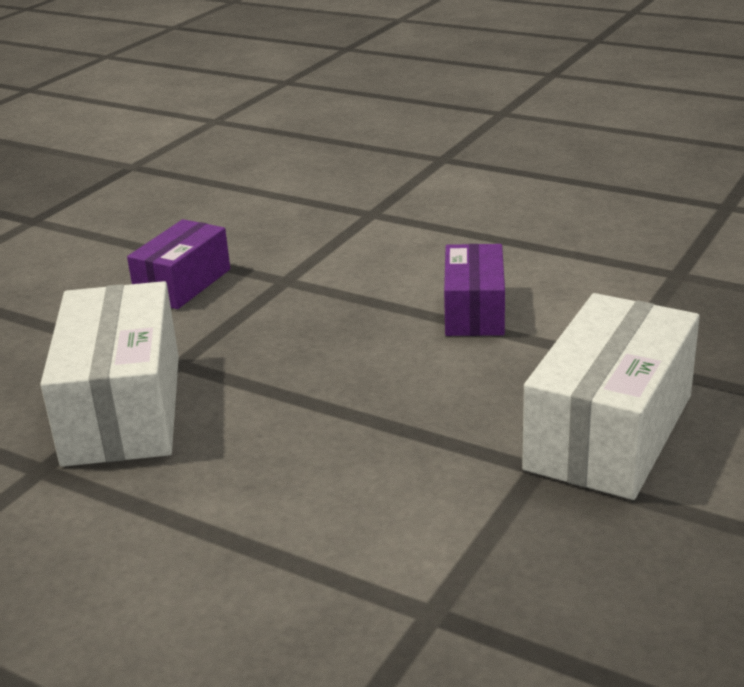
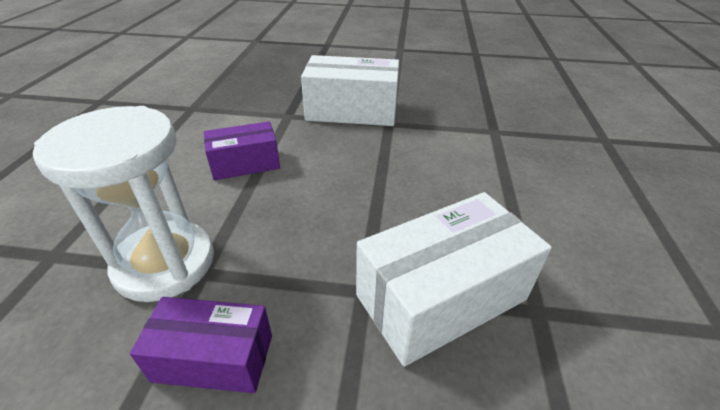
camera: 115 degrees left, 10 degrees up
none -> white hourglass [33,106,214,302]

